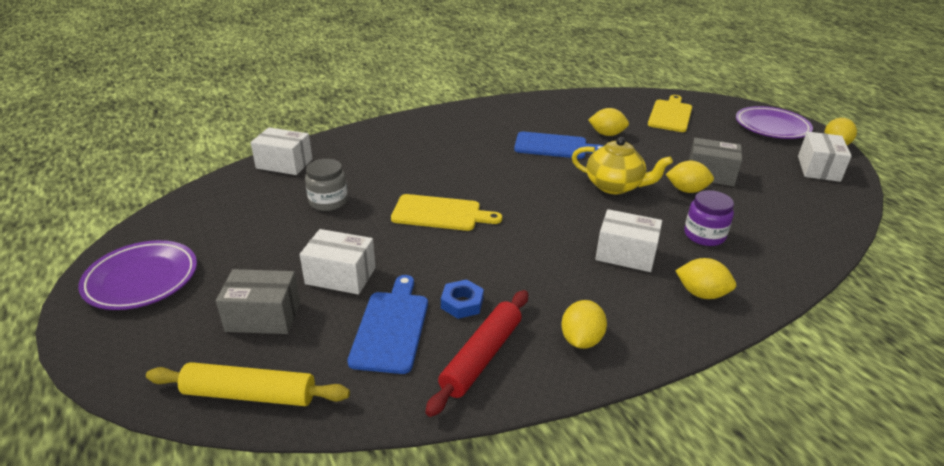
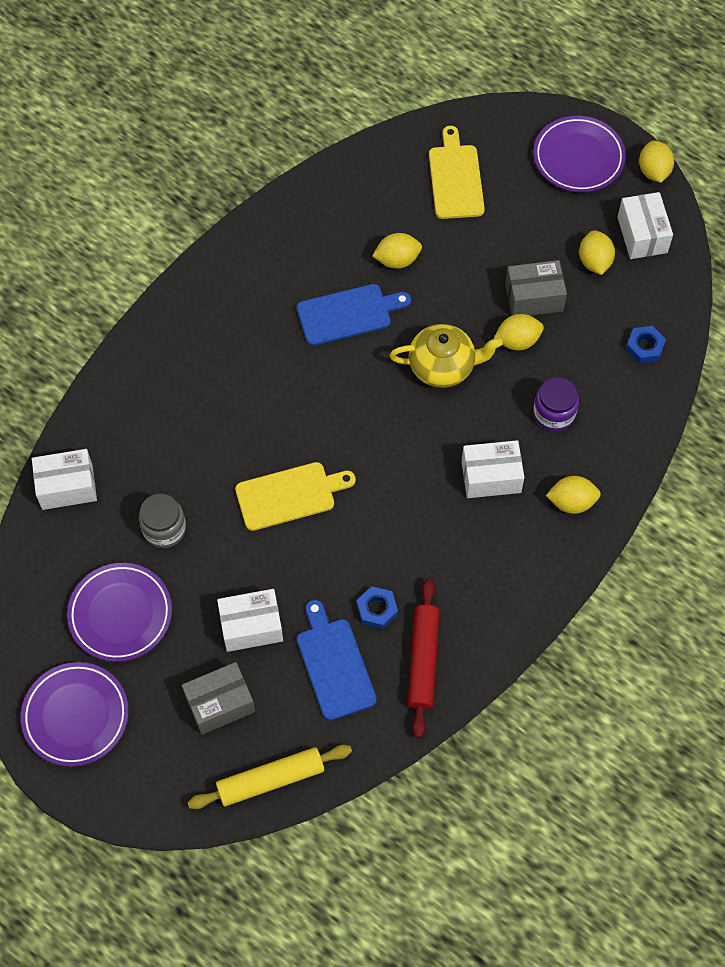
camera: 25 degrees left, 30 degrees up
yellow lemon [561,300,607,349] -> yellow lemon moved to [579,230,615,275]
none -> purple plate [67,563,172,662]
none -> blue nut [626,326,666,363]

